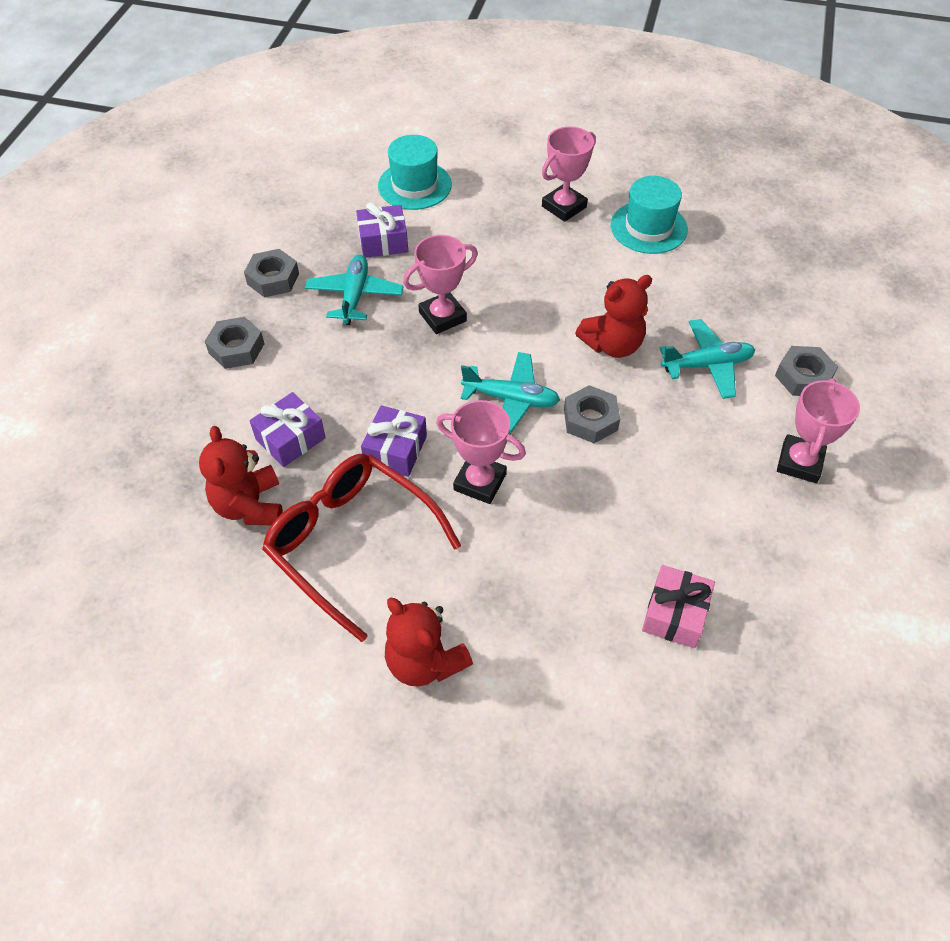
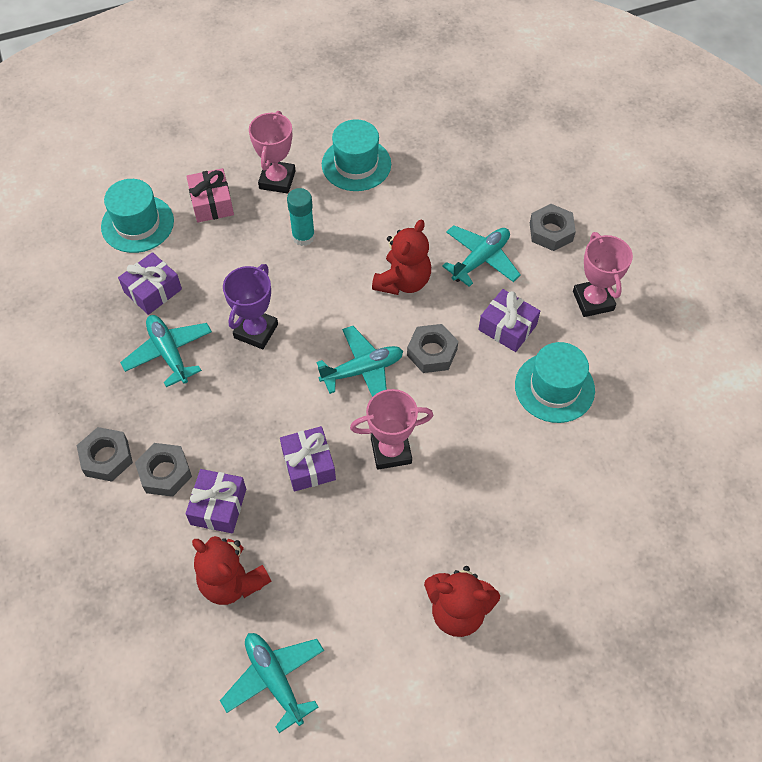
camera: 35 degrees left, 5 degrees up
grey nut [244,249,299,297] -> grey nut moved to [135,443,192,497]
red glasses [262,453,461,642] -> none
pink trophy [403,235,478,334] -> purple trophy [223,264,278,349]
pink gift [642,565,715,648] -> pink gift moved to [186,168,234,222]
none -> turquoise plane [220,633,324,733]
none -> turquoise glue stick [287,188,315,246]
none -> purple gift [478,289,540,352]
none -> turquoise hat [515,342,595,423]

